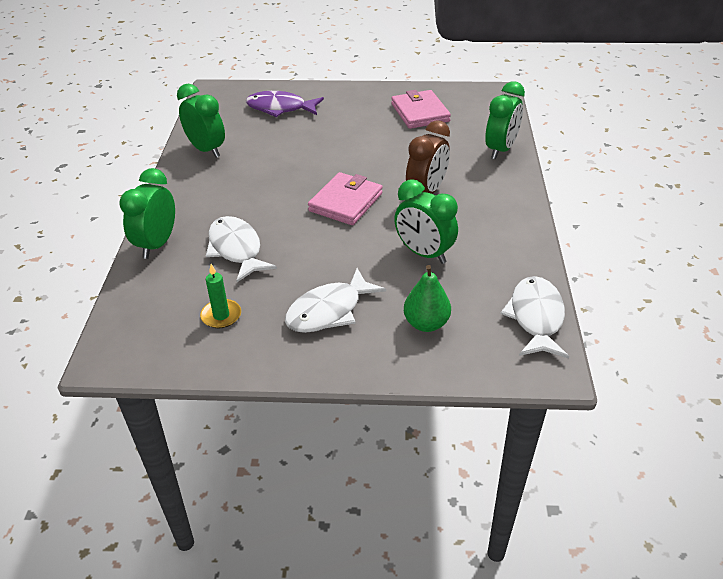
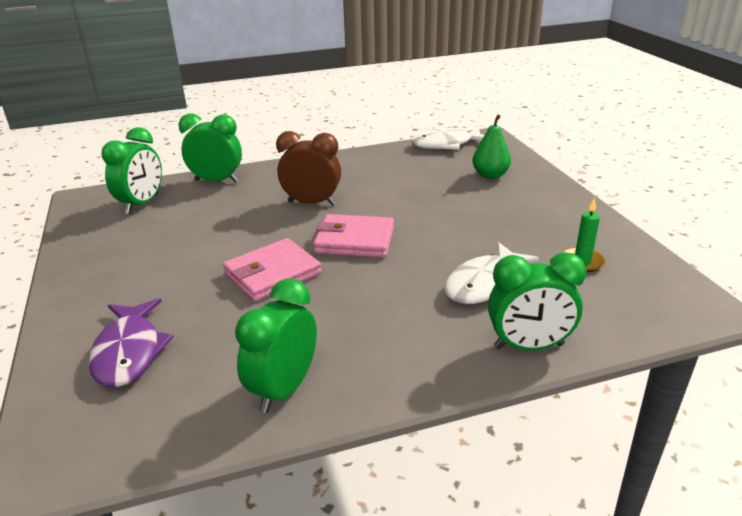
camera: 110 degrees left, 10 degrees down
white fish [285,268,386,333] -> none
pink wallet [391,90,451,129] -> pink wallet moved to [223,238,322,302]
green clock [394,179,458,264] -> green clock moved to [102,127,162,214]

